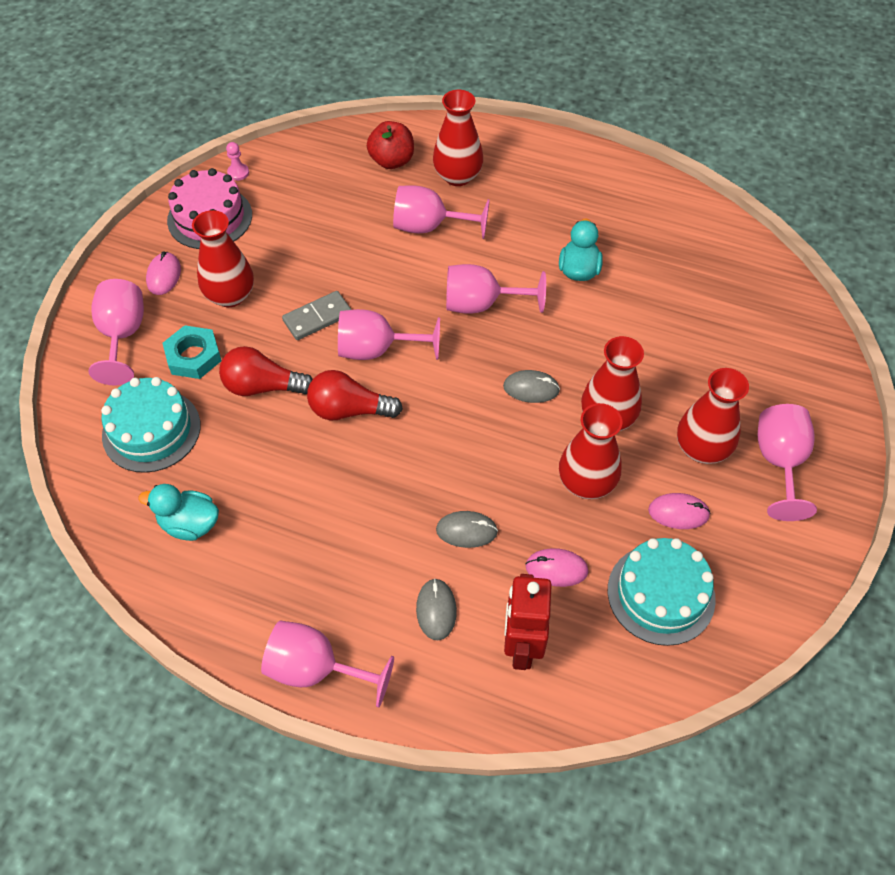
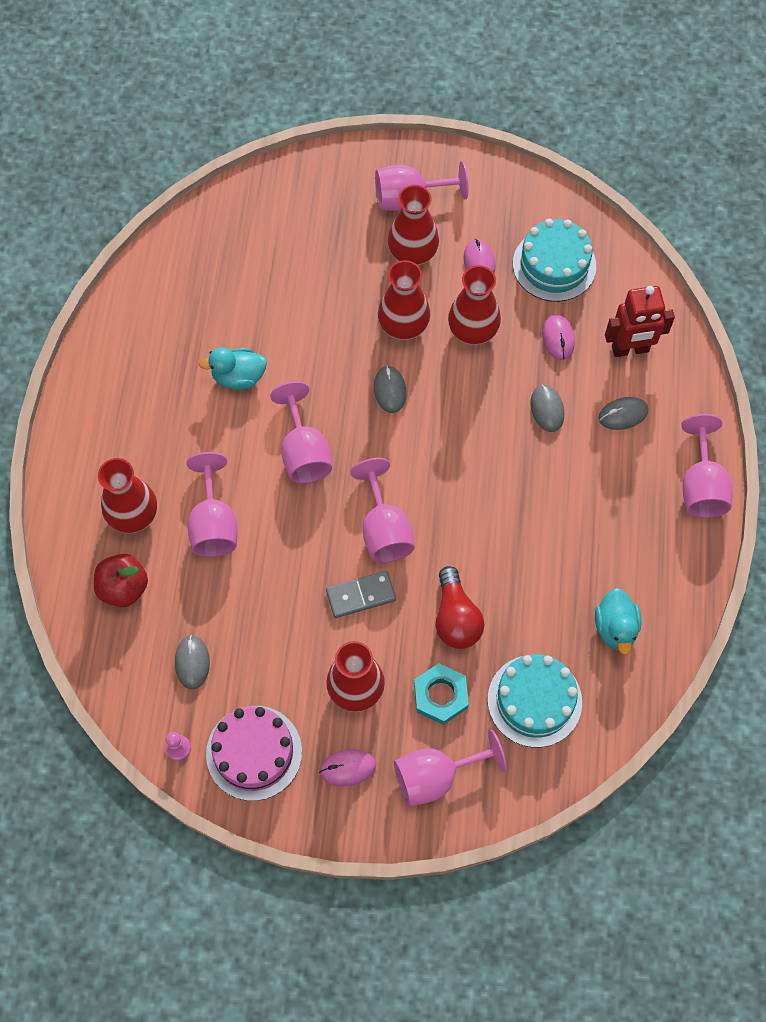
camera: 105 degrees left, 10 degrees up
grey domino [282,291,351,340] -> grey domino turned 60 degrees counterclockwise [326,571,396,618]
red light bulb [307,370,403,420] -> none
none -> grey mouse [175,635,210,690]

